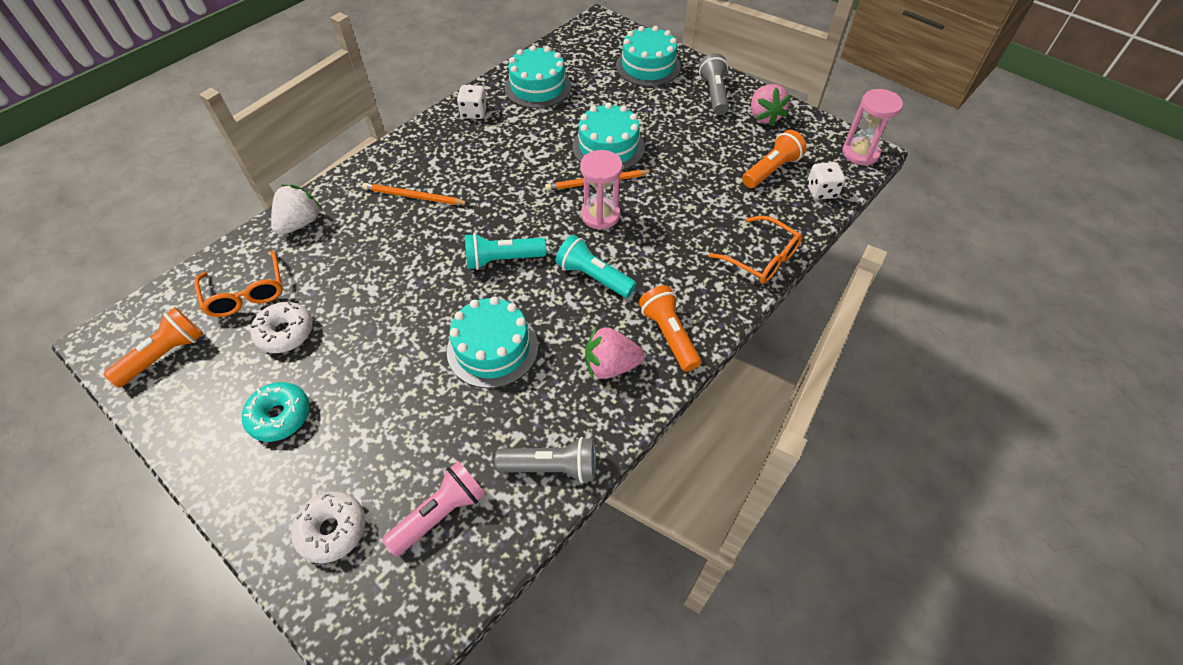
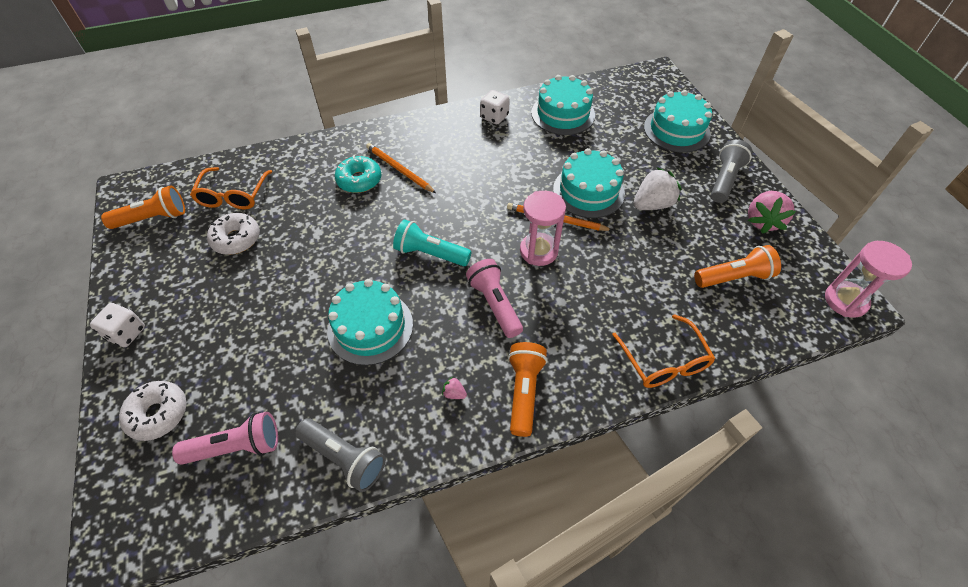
camera: 30 degrees right, 0 degrees up
turquoise donut [242,382,310,442] -> turquoise donut moved to [335,155,381,193]
white strawberry [271,185,322,235] -> white strawberry moved to [634,167,681,210]
turquoise flashlight [555,235,636,298] -> pink flashlight [466,259,523,338]
pink strawberry [585,326,645,379] -> pink strawberry [442,377,467,399], size x0.43
white dice [807,162,845,200] -> white dice moved to [90,303,145,347]

